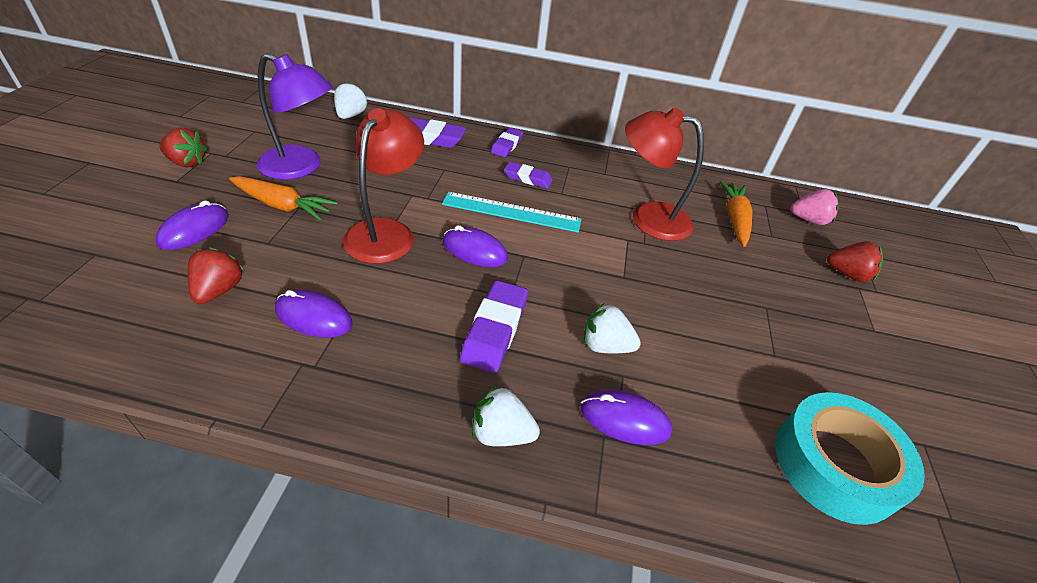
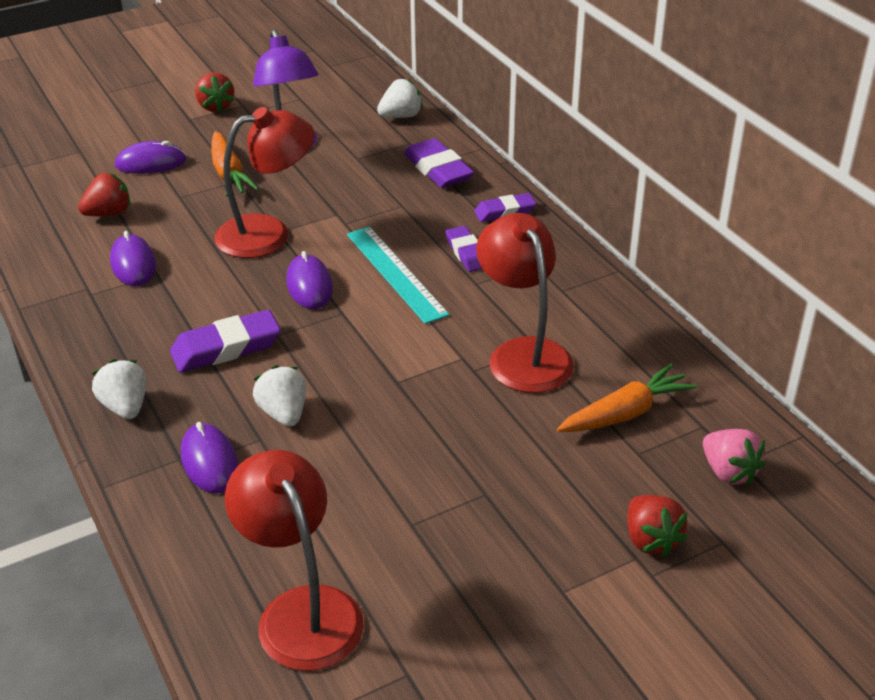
camera: 55 degrees right, 5 degrees down
turquoise tape [775,392,925,525] -> red lamp [225,450,364,671]

